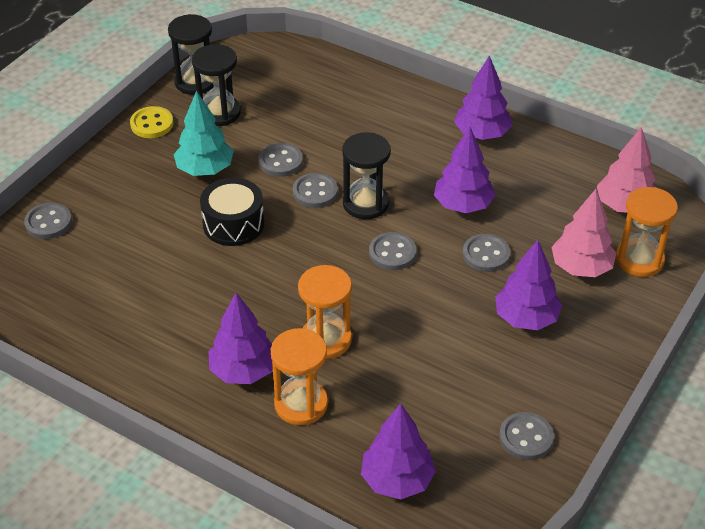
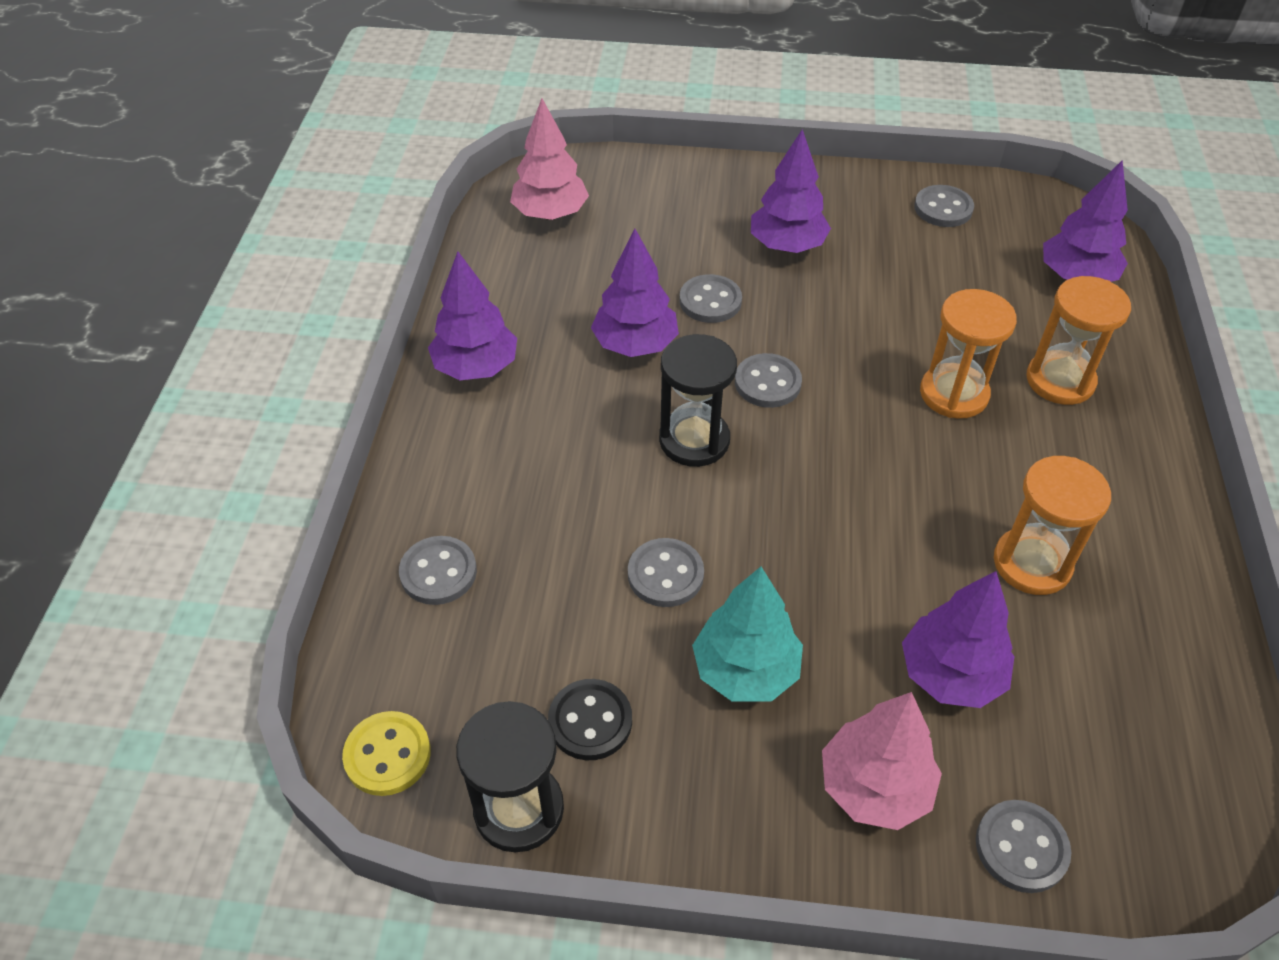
camera: 115 degrees left, 5 degrees up
yellow button [130,106,173,138] -> yellow button moved to [342,711,431,796]
black hourglass [192,44,241,126] -> black button [548,679,632,760]
black drum [200,178,264,246] -> none
purple tree [208,293,273,384] -> purple tree moved to [902,571,1015,708]
grey button [293,173,338,208] -> grey button moved to [399,536,477,605]
pink tree [551,189,616,277] -> pink tree moved to [822,692,942,830]
orange hourglass [615,187,678,277] -> orange hourglass moved to [994,456,1111,595]

